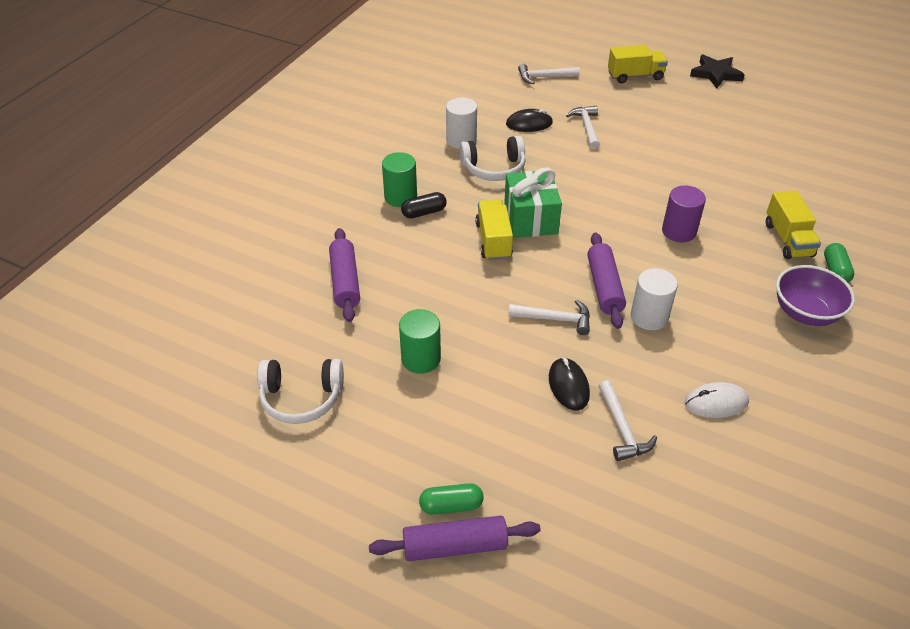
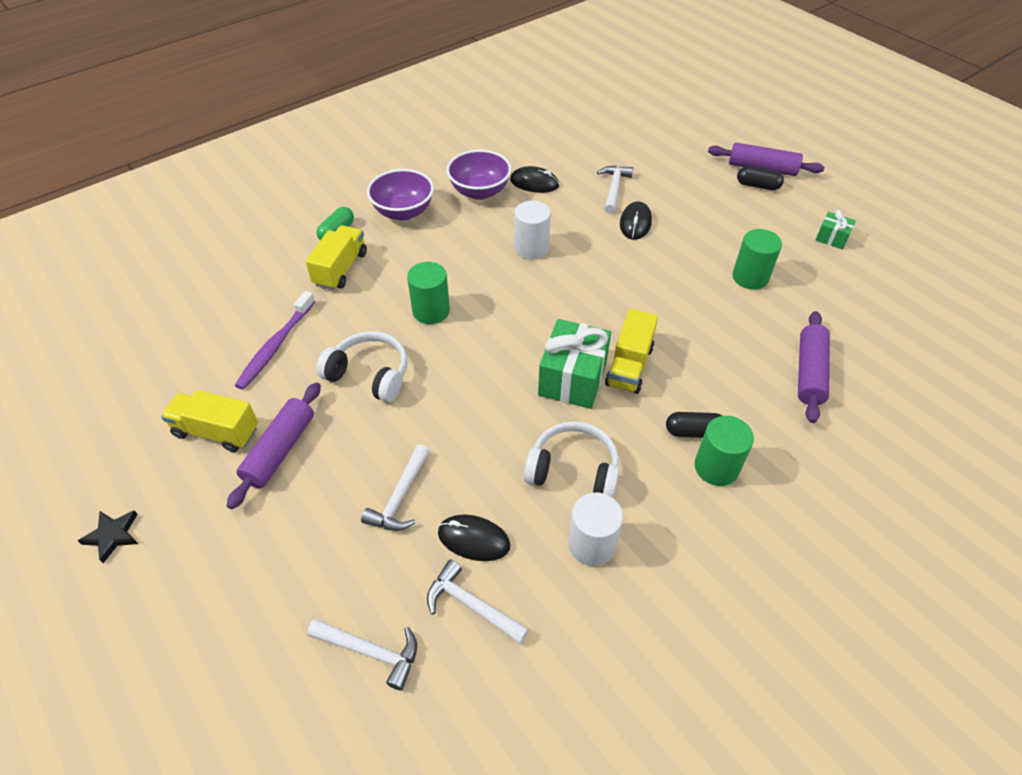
camera: 155 degrees left, 5 degrees up
white headphones [257,359,344,424] -> white headphones moved to [316,331,408,403]
green capsule [419,483,484,515] -> black capsule [737,166,784,190]
white hammer [508,300,590,335] -> white hammer moved to [427,559,529,644]
purple rolling pin [587,232,626,329] -> purple rolling pin moved to [227,382,321,509]
yellow truck [608,45,668,84] -> yellow truck moved to [161,390,258,452]
purple cylinder [662,185,706,242] -> green cylinder [407,262,450,324]
white mouse [684,382,749,418] -> black mouse [510,166,560,193]
black star [690,55,745,88] -> black star [78,510,138,563], size x0.64
none -> purple toothbrush [235,291,315,390]
none -> purple bowl [446,150,511,200]
none -> green gift [815,210,856,250]

